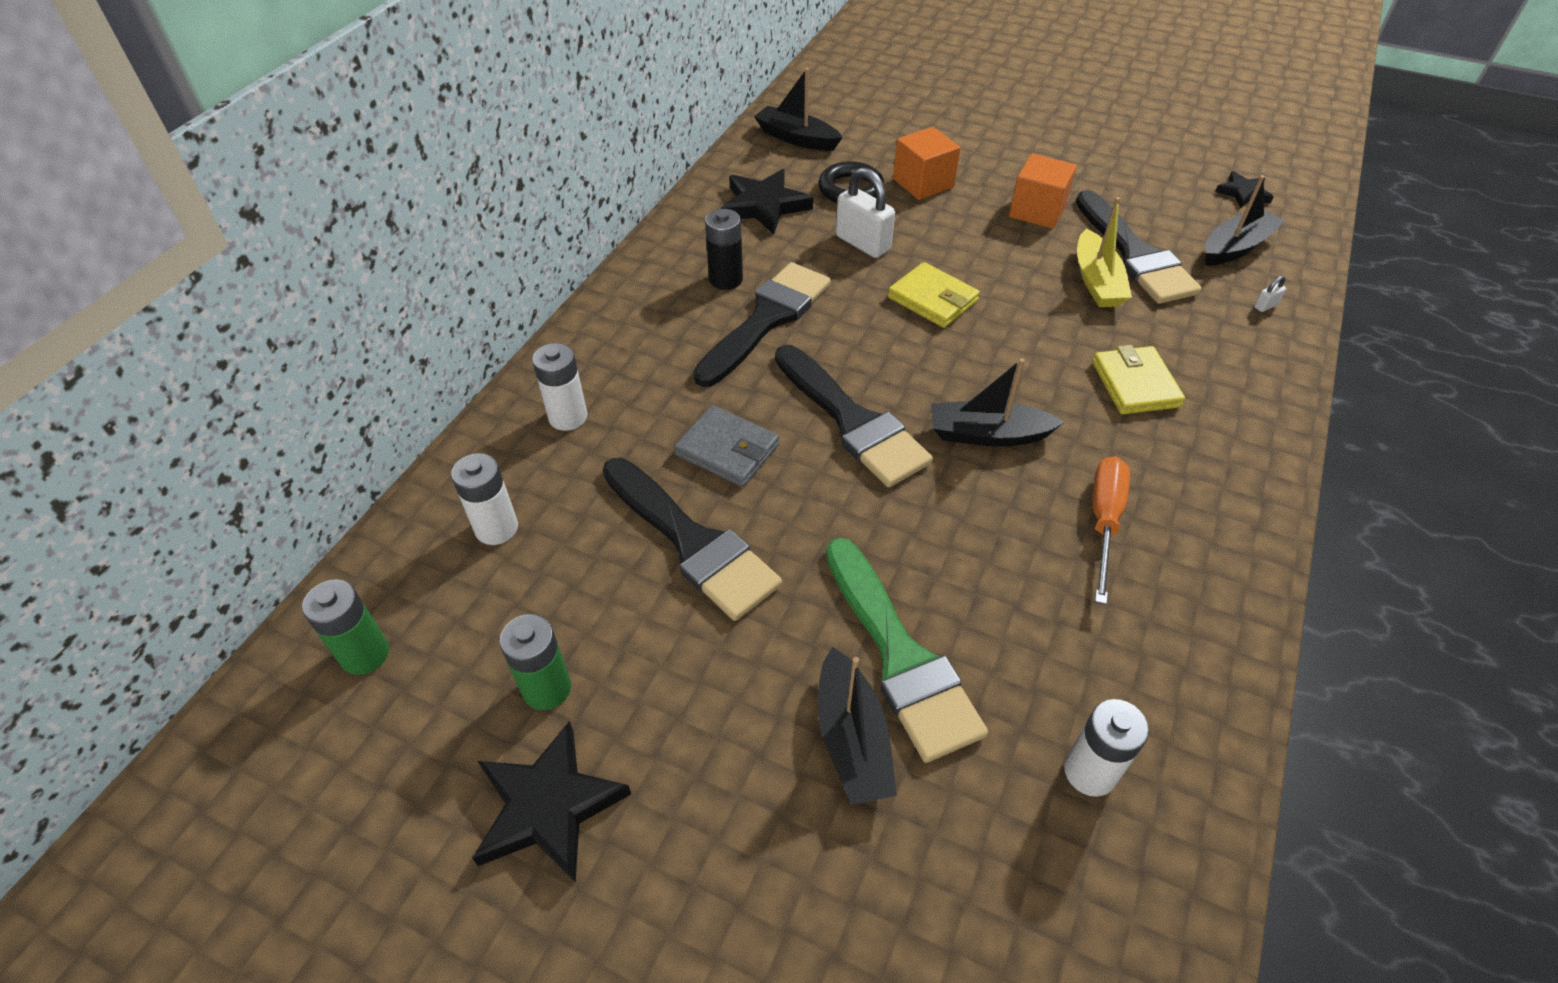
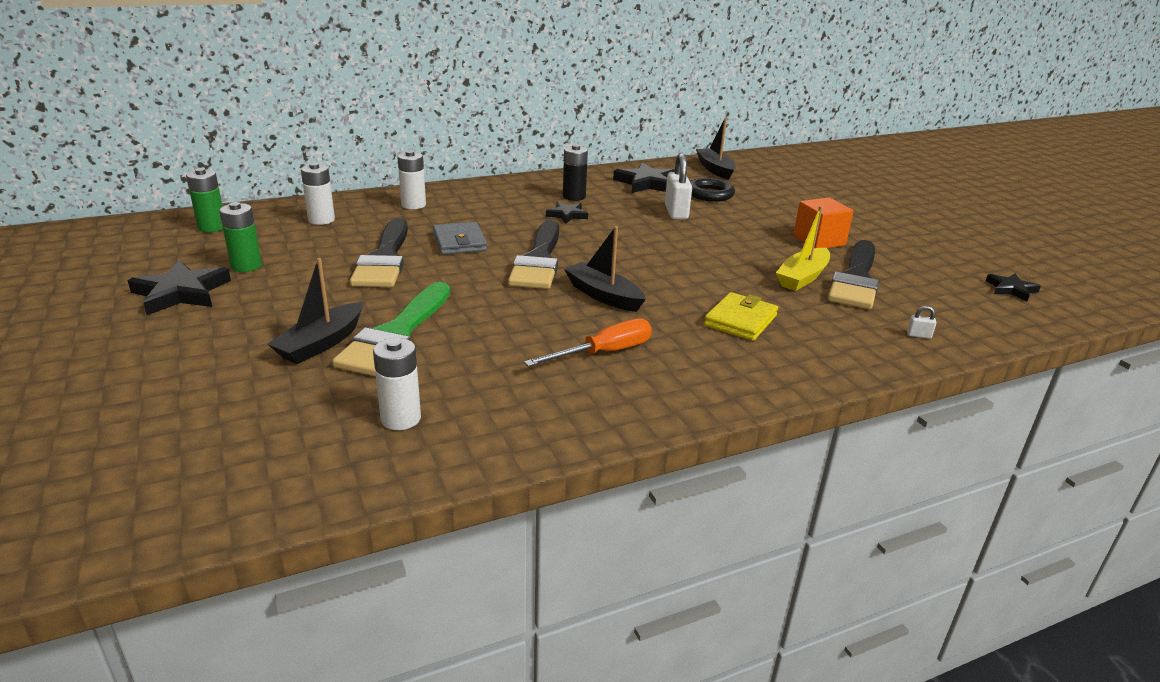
camera: 40 degrees right, 20 degrees down
black brush [693,262,831,387] -> black star [546,202,588,224]
yellow wallet [888,262,980,328] -> none
orange cube [893,127,961,200] -> none
black boat [1205,175,1285,265] -> none

